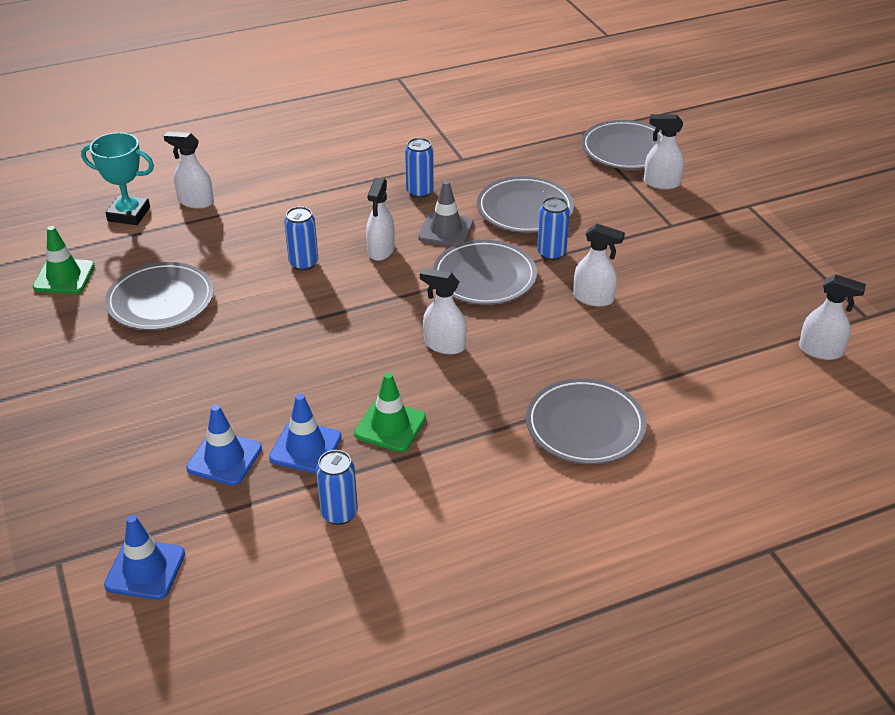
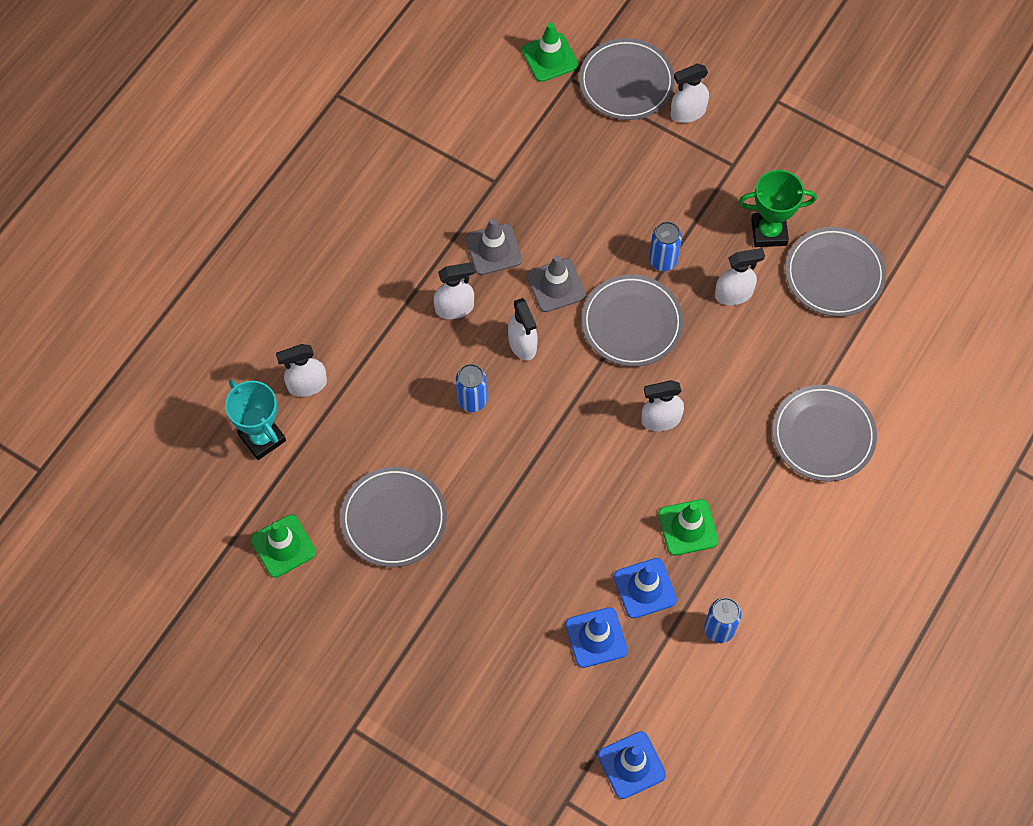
camera: 35 degrees left, 25 degrees up
turquoise trophy [81,132,154,225] -> turquoise trophy turned 75 degrees clockwise [225,380,286,460]
blue can [405,138,434,198] -> grey traffic cone [466,218,522,275]
grey plate [477,176,574,233] -> grey plate moved to [785,227,886,317]
white spray bottle [799,274,866,360] -> white spray bottle moved to [433,262,475,319]
none -> green traffic cone [522,23,578,82]
none -> green trophy [738,170,817,247]

